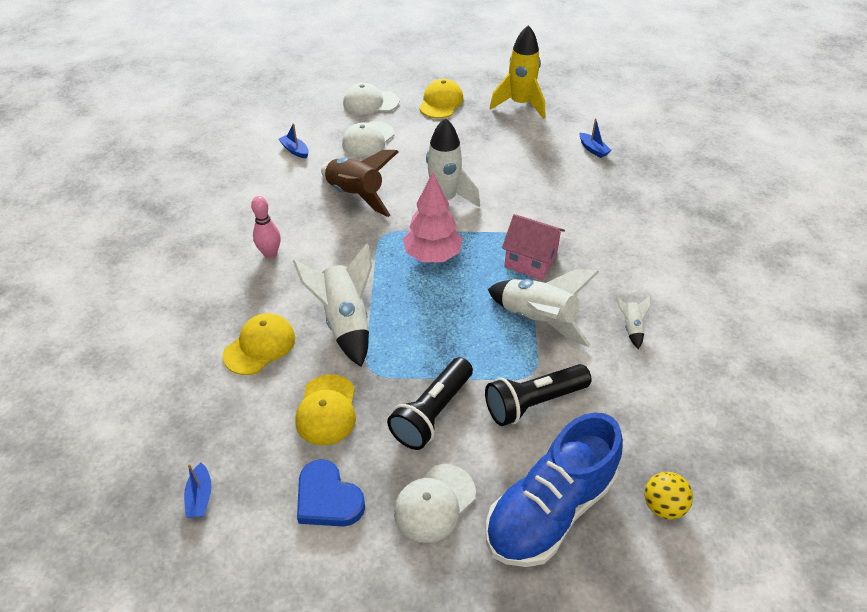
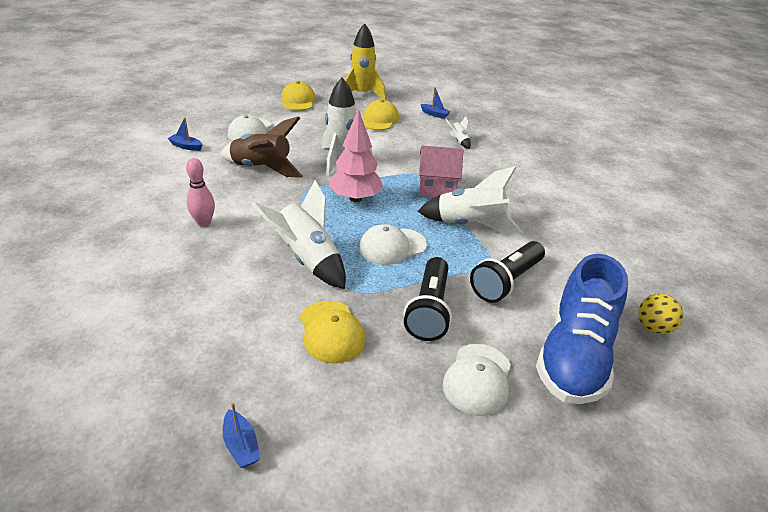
camera: 25 degrees left, 10 degrees down
yellow cap [223,313,295,375] -> yellow cap moved to [362,100,399,130]
blue heart [297,459,365,527] -> none
white cap [343,83,399,115] -> white cap moved to [359,224,427,265]
white rocket [616,296,651,349] -> white rocket moved to [446,116,471,149]

